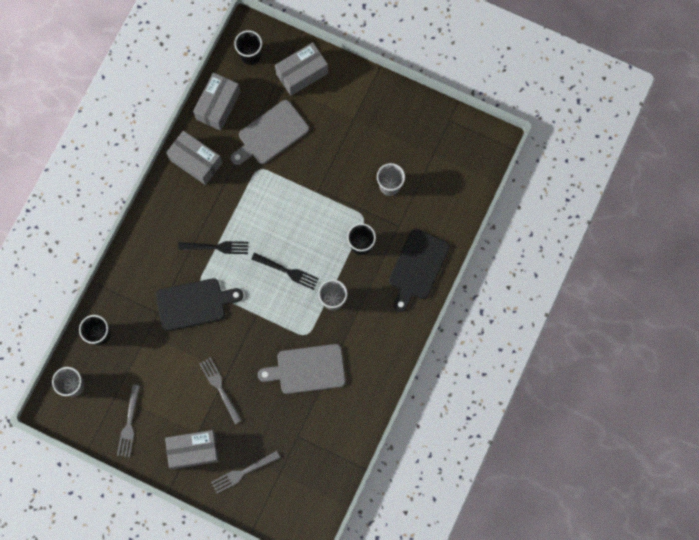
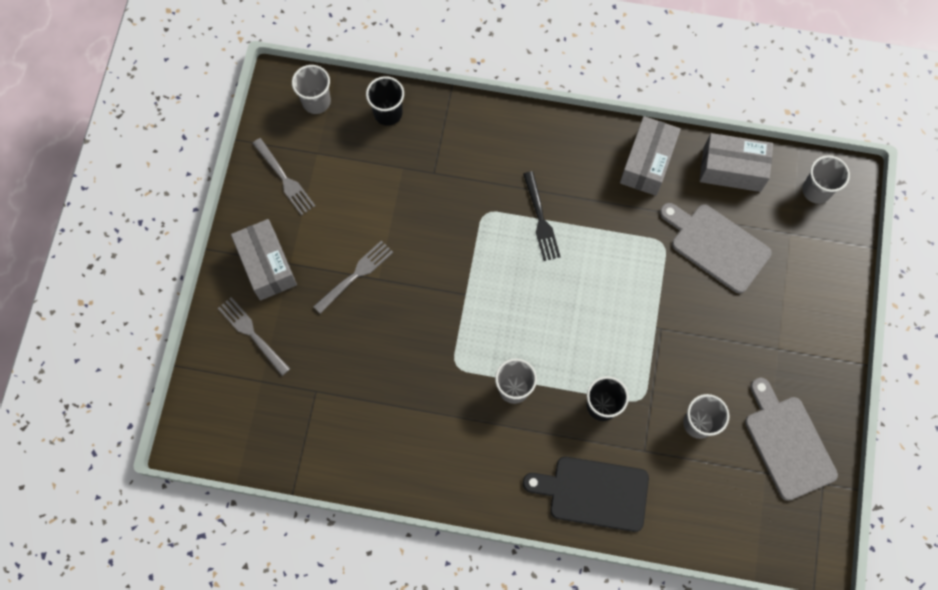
camera: 75 degrees right, 5 degrees down
grey fork [117,385,140,457] -> grey fork turned 120 degrees counterclockwise [252,138,315,216]
black cutting board [156,278,243,331] -> none
black cup [234,30,262,65] -> grey cup [802,155,850,204]
black fork [251,253,319,290] -> none
grey cutting board [258,344,346,394] -> grey cutting board moved to [745,378,838,501]
grey box [275,42,328,96] -> none

